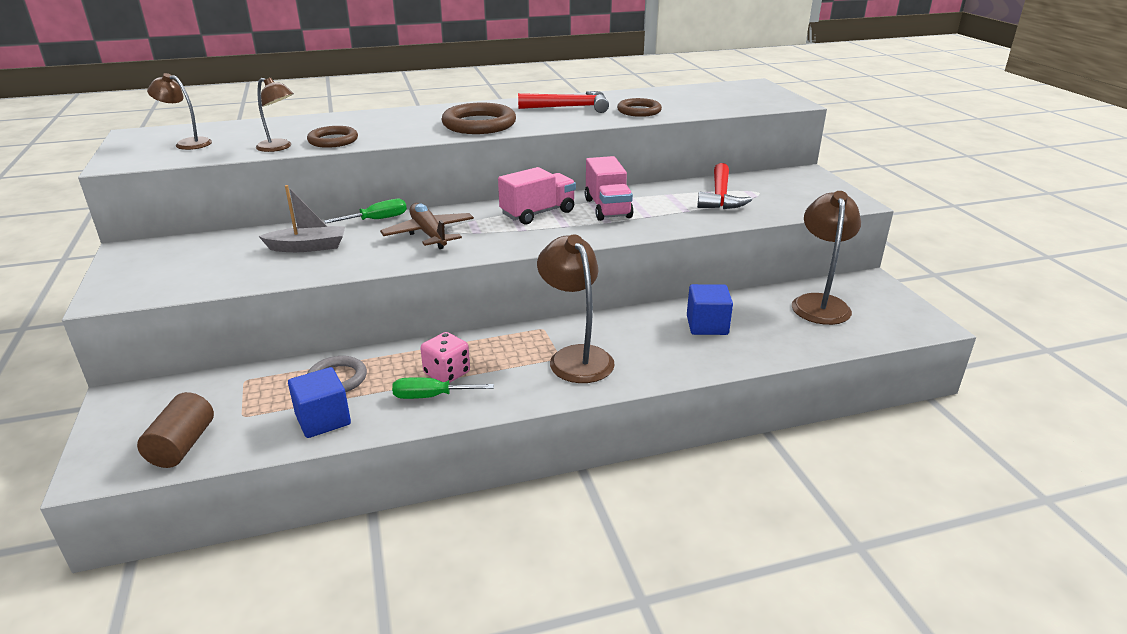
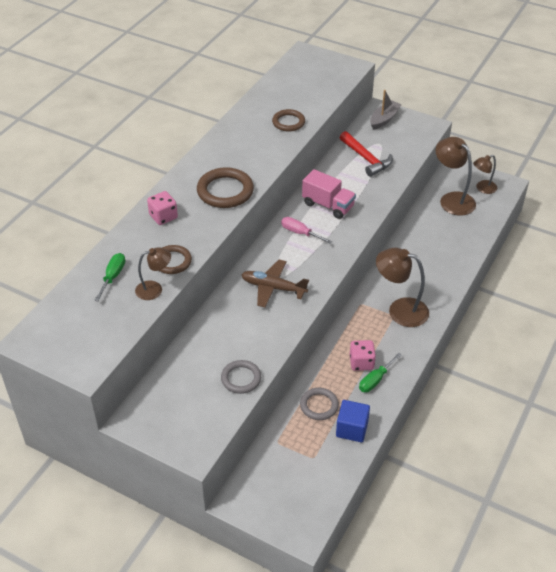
camera: 45 degrees left, 15 degrees up
brown cylinder [137,392,214,468] -> none
brown lamp [147,73,212,150] -> brown lamp moved to [473,155,497,194]
grey boat [258,185,345,252] -> grey boat moved to [370,90,402,130]
green screwdriver [324,199,407,223] -> green screwdriver moved to [94,253,125,301]
pink truck [498,167,576,224] -> pink screwdriver [281,217,332,244]
red hammer [518,91,609,113] -> none
blue cube [687,284,733,335] -> none
none -> pink dice [147,191,178,225]
none -> grey ring [221,360,261,394]

